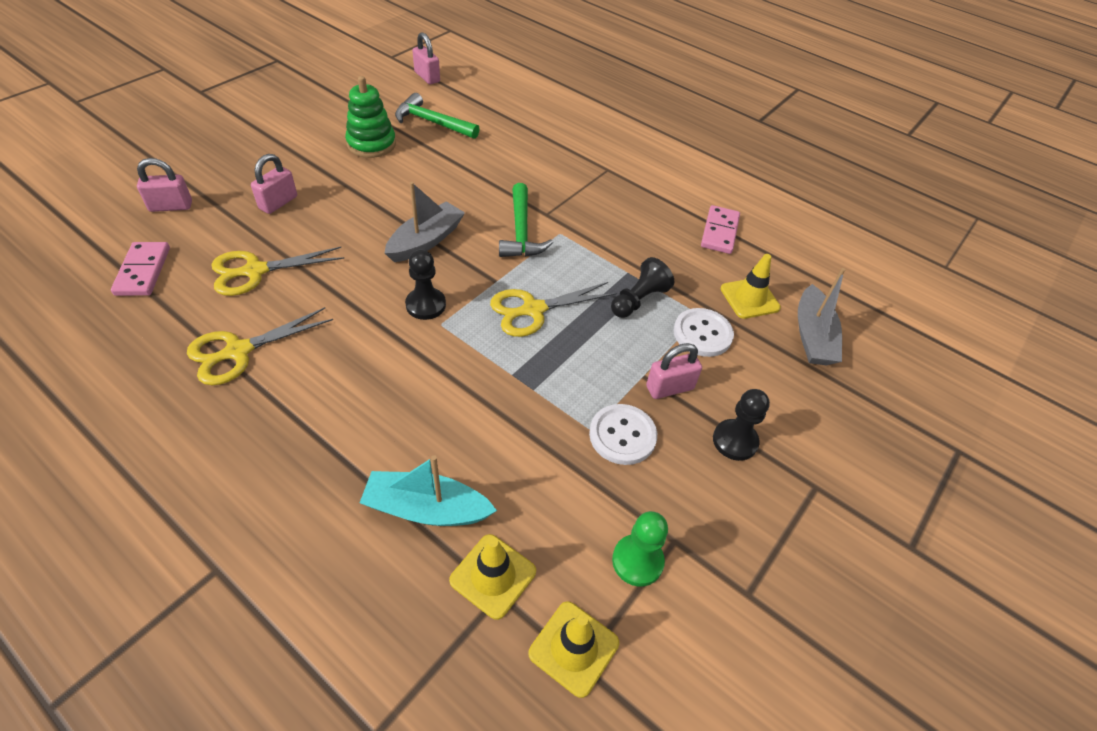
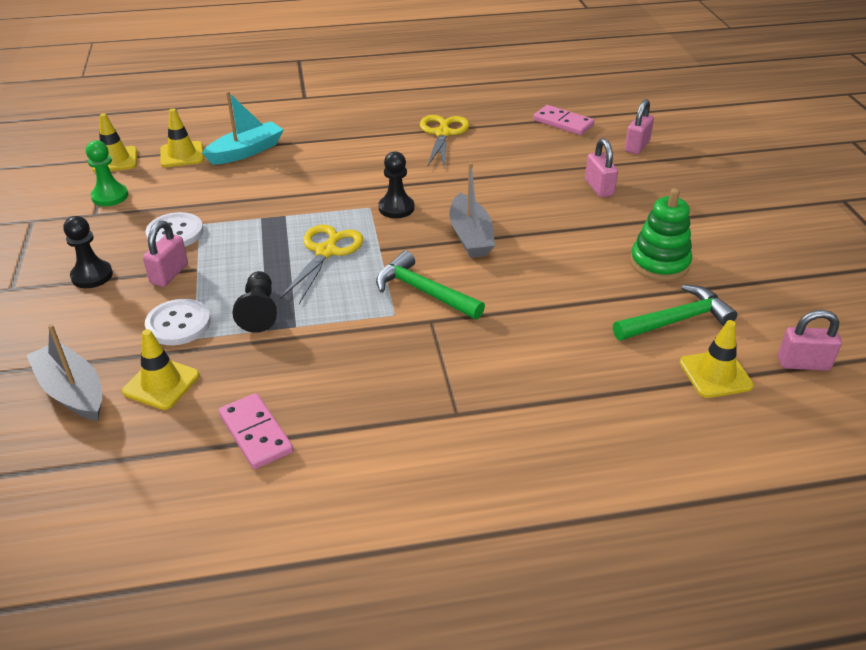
camera: 135 degrees right, 10 degrees down
yellow scissors [212,247,345,296] -> none
none -> yellow traffic cone [680,320,754,398]

